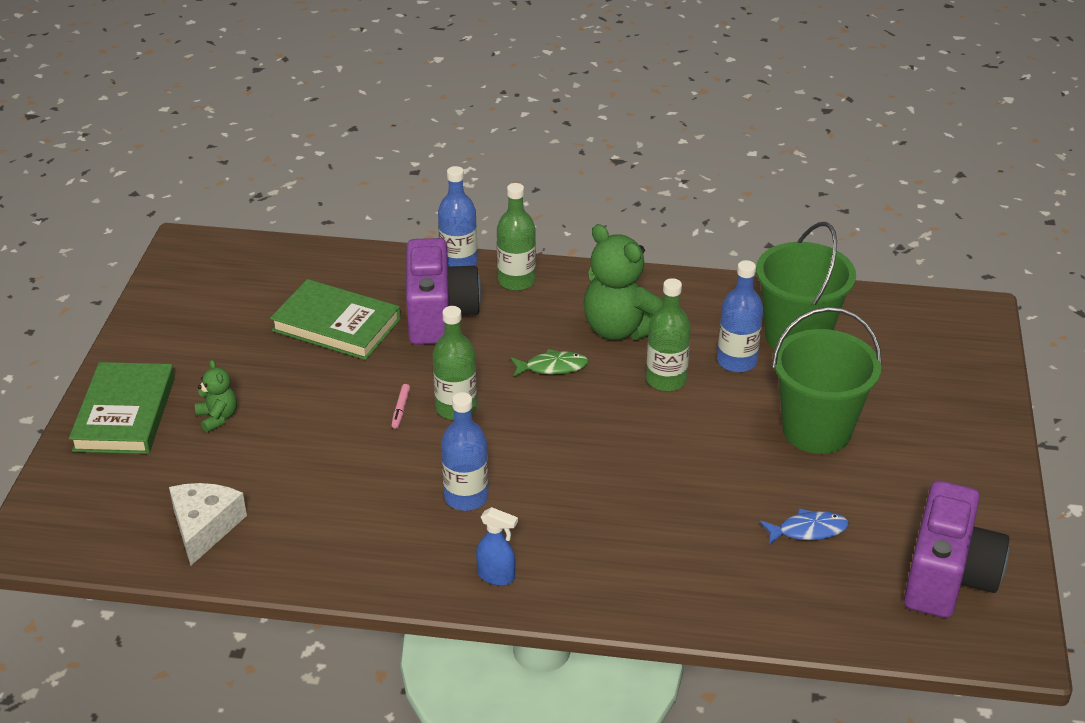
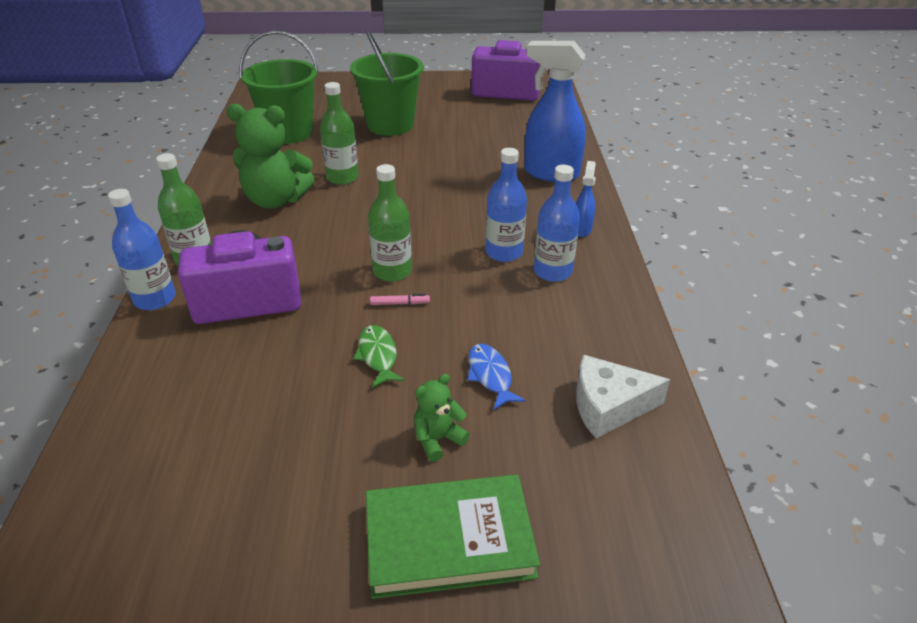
camera: 100 degrees left, 0 degrees up
green book [270,279,401,360] -> none
green fish [511,349,589,377] -> green fish moved to [353,325,405,388]
green teddy bear [584,224,664,340] -> green teddy bear turned 60 degrees clockwise [226,104,315,209]
blue bottle [717,260,763,372] -> blue bottle moved to [534,165,580,282]
blue fish [760,509,849,545] -> blue fish moved to [467,344,526,410]
none -> blue spray bottle [524,41,586,182]

